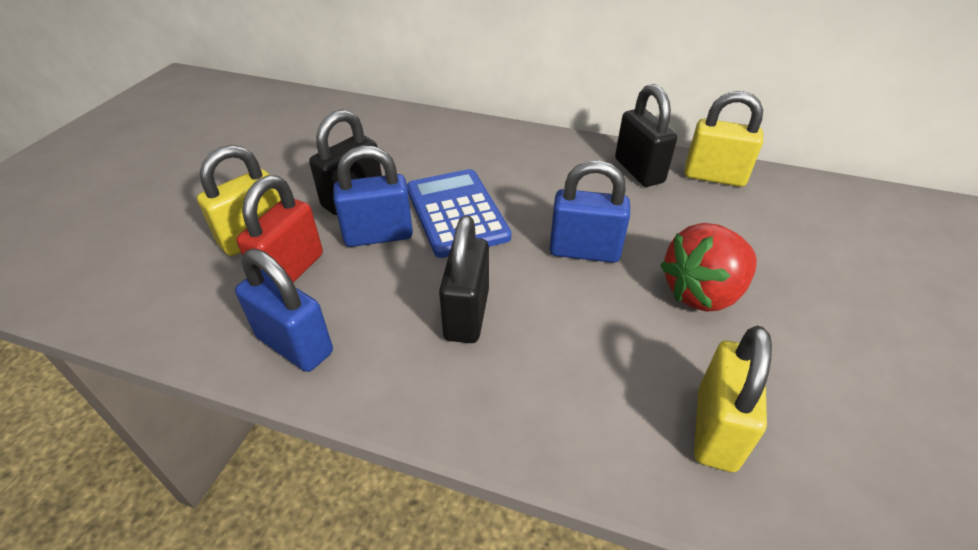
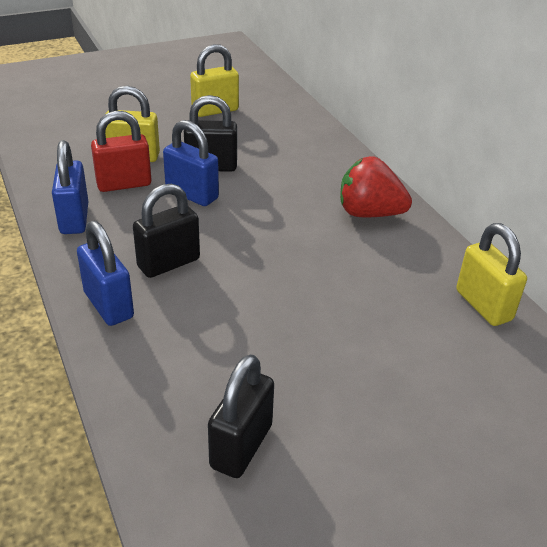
camera: 45 degrees right, 5 degrees down
blue calculator [407,169,511,258] -> none
blue padlock [549,160,630,263] -> blue padlock moved to [77,221,134,326]
black padlock [615,84,677,187] -> black padlock moved to [208,354,274,478]
red strawberry [660,223,757,312] -> red strawberry moved to [340,156,412,217]
yellow padlock [694,326,772,472] -> yellow padlock moved to [190,44,239,117]

